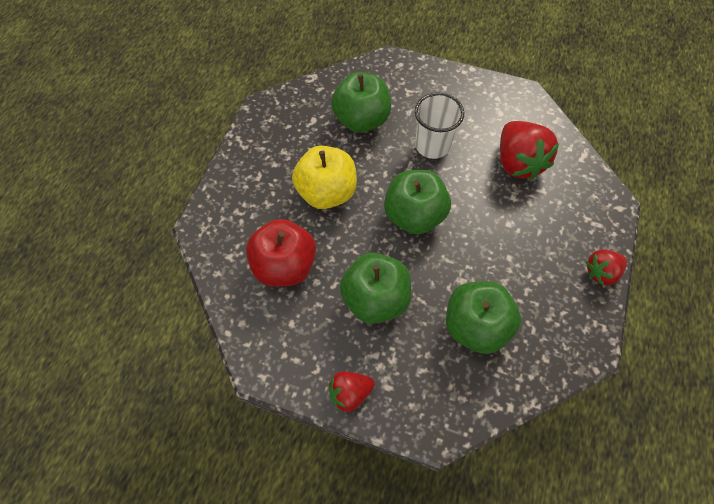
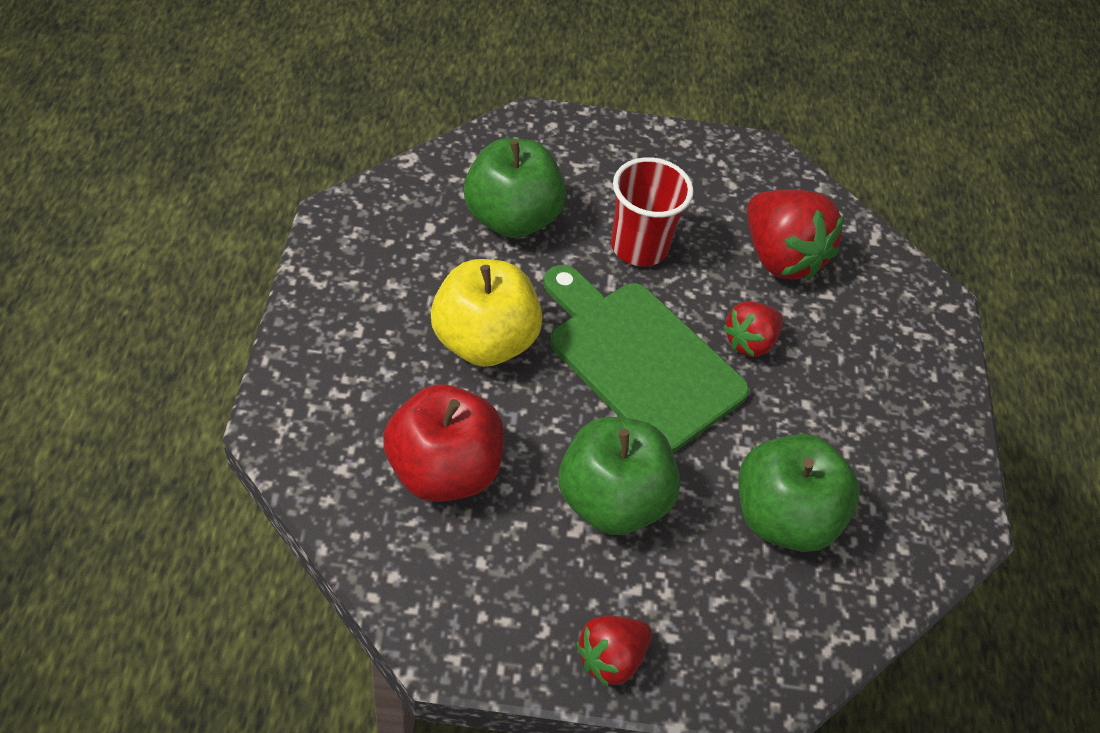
camera: 20 degrees left, 10 degrees down
green apple [384,170,451,234] -> green cutting board [543,265,749,453]
white cup [415,92,464,159] -> red cup [611,157,694,266]
red strawberry [586,249,627,285] -> red strawberry moved to [723,301,783,357]

